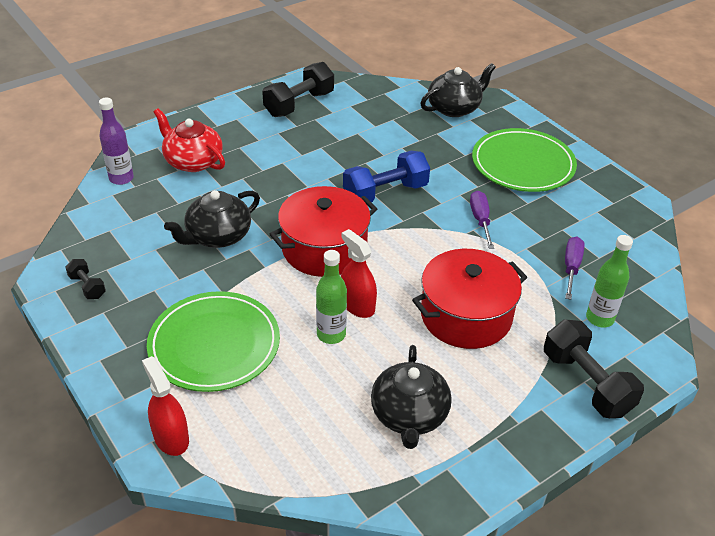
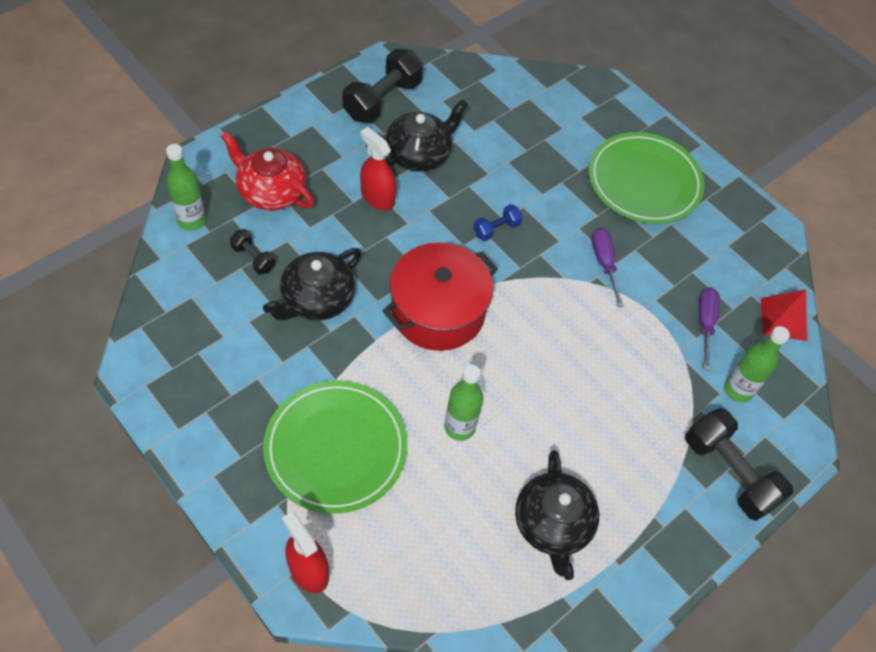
camera: 10 degrees left, 15 degrees up
black dumbbell [65,259,106,299] -> black dumbbell moved to [230,229,275,275]
purple bottle [99,98,134,185] -> green bottle [166,144,206,231]
red spray bottle [341,229,377,318] -> red spray bottle moved to [360,127,396,210]
blue dumbbell [343,151,430,202] -> blue dumbbell [473,204,523,241], size x0.51
red pot [412,249,527,349] -> none
black teapot [421,63,496,117] -> black teapot moved to [385,99,468,171]
none -> red pyramid [761,289,807,341]

